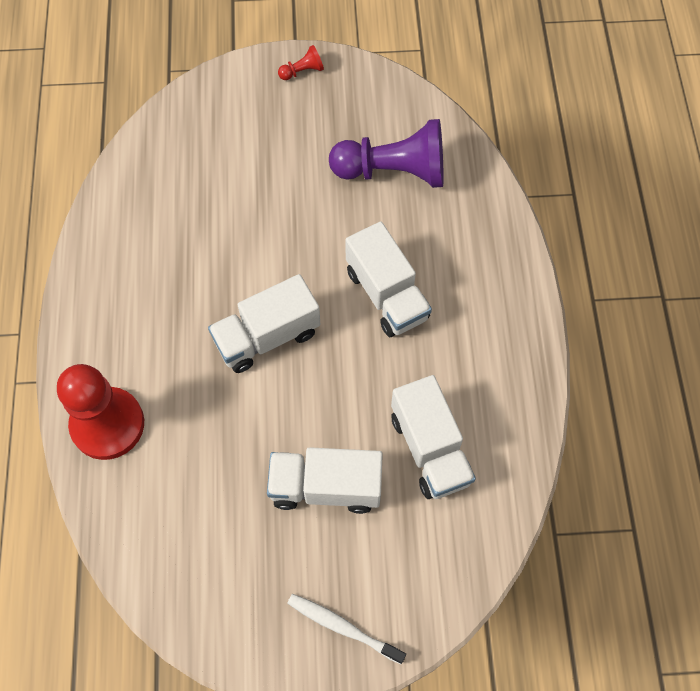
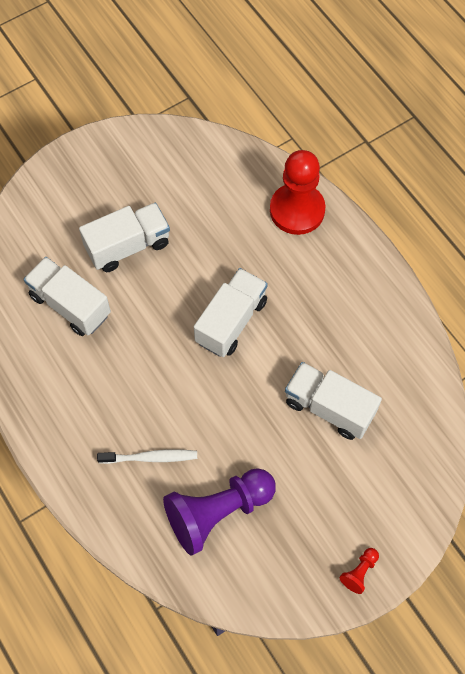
camera: 150 degrees right, 0 degrees up
white toothbrush [287,594,406,664] -> white toothbrush moved to [97,449,197,464]
white truck [346,221,432,337] -> white truck moved to [285,362,382,440]

